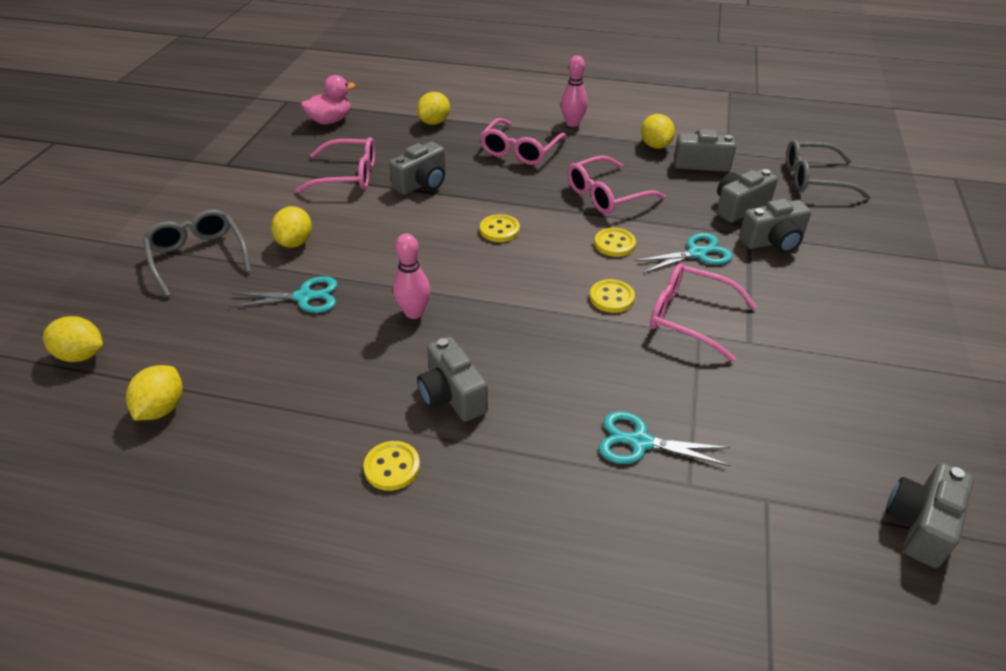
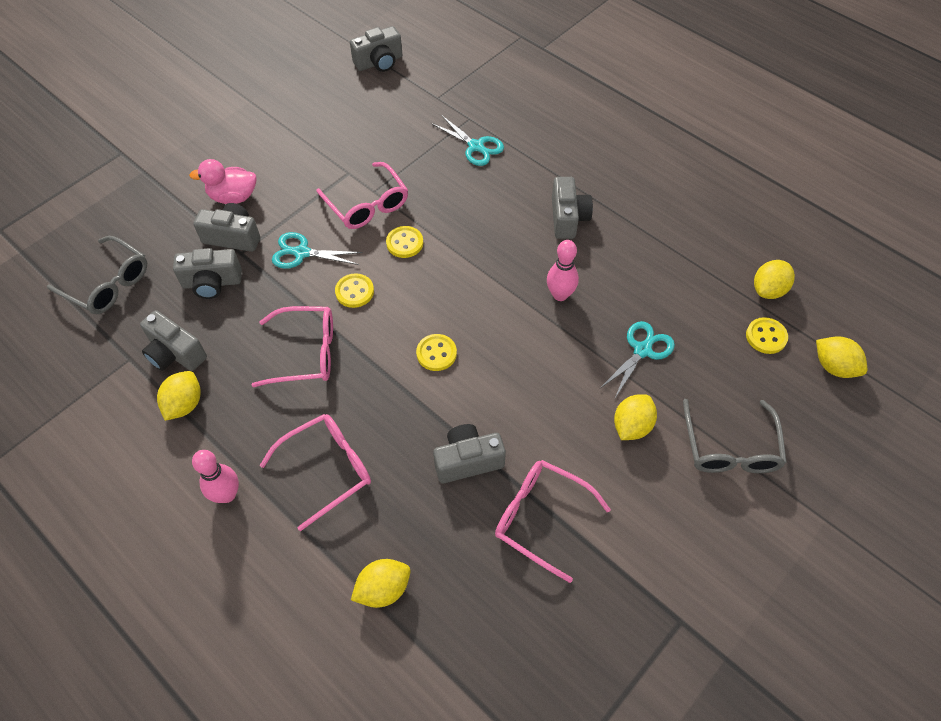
camera: 150 degrees left, 15 degrees up
turquoise scissors [229,276,338,313] -> turquoise scissors turned 105 degrees clockwise [599,321,675,398]
pink duck [301,75,356,124] -> pink duck moved to [189,159,256,204]
yellow button [364,441,420,491] -> yellow button moved to [746,317,788,354]

